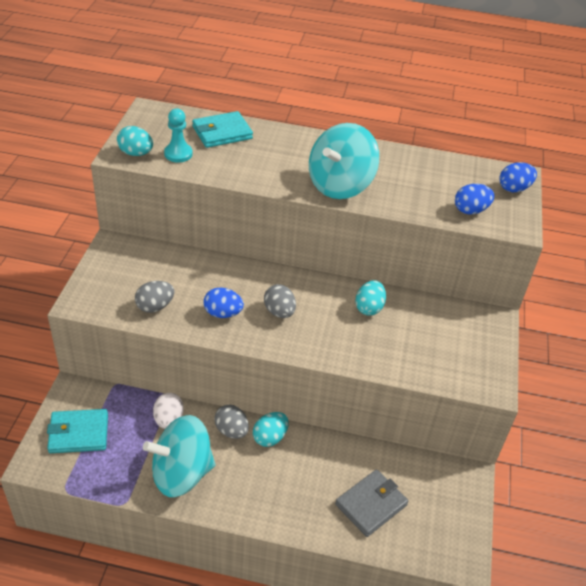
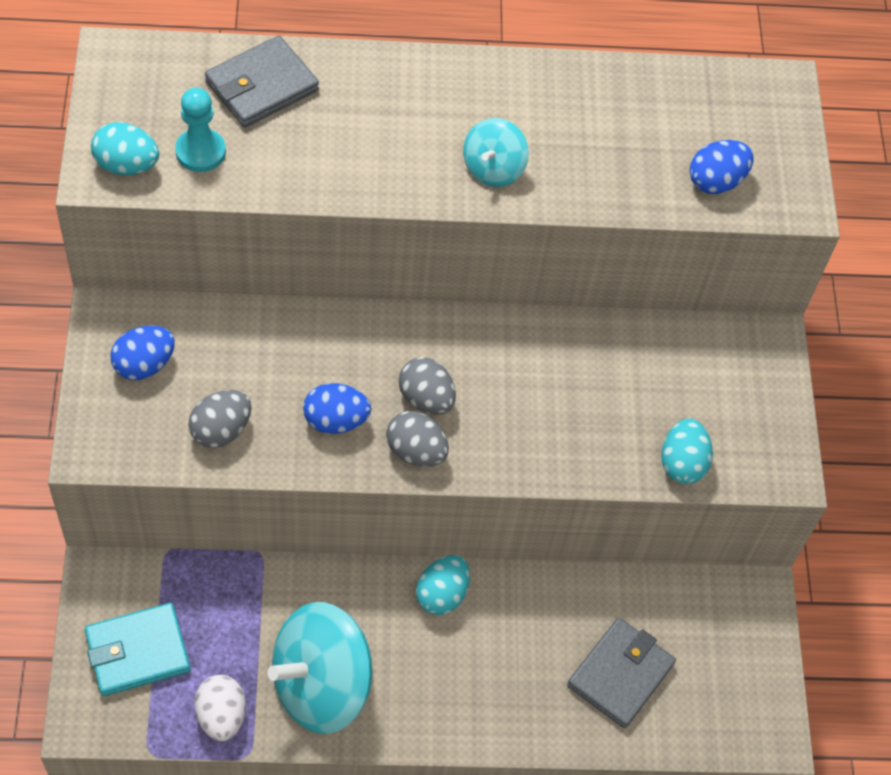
camera: 15 degrees left, 15 degrees up
white egg [153,393,184,429] -> white egg moved to [194,675,246,741]
turquoise wallet [192,111,253,148] -> grey wallet [205,35,319,127]
grey egg [214,404,249,439] -> grey egg moved to [386,411,449,467]
turquoise spinning top [309,123,379,199] -> turquoise spinning top [463,118,529,187], size x0.52
turquoise egg [355,280,386,316] -> turquoise egg moved to [661,418,713,484]
blue egg [499,162,537,192] -> blue egg moved to [110,326,175,380]

